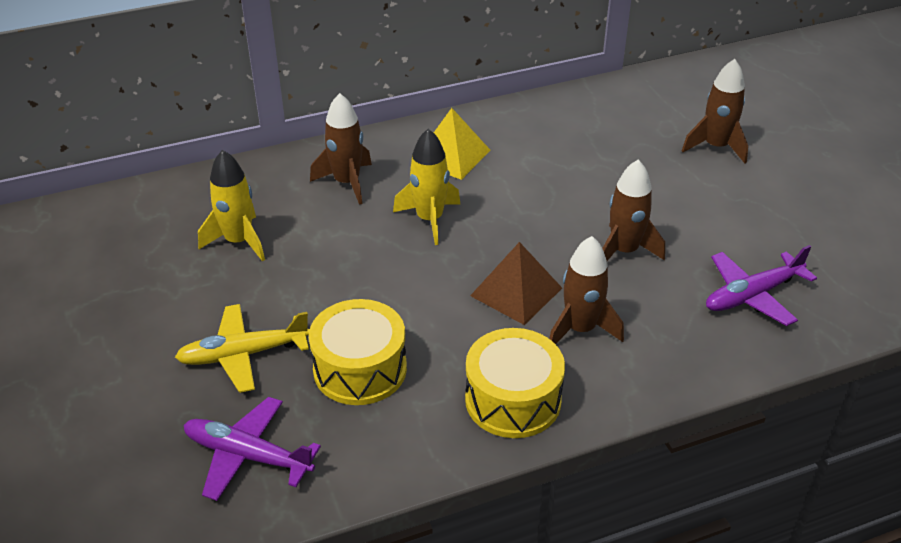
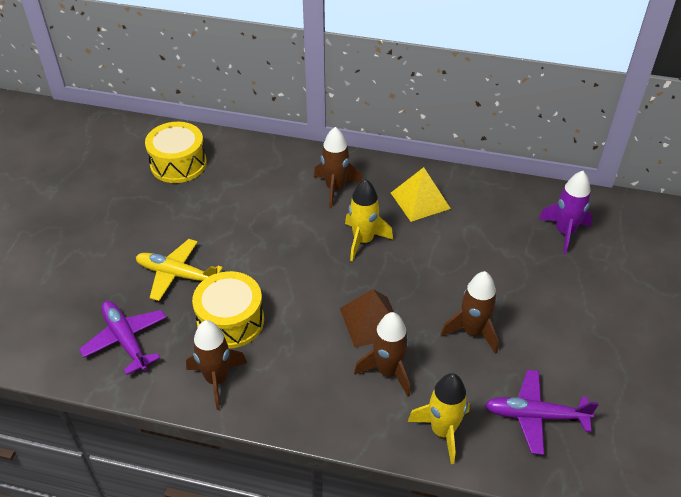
camera: 35 degrees right, 5 degrees up
yellow rocket [198,150,265,261] -> yellow rocket moved to [408,373,470,464]
yellow drum [465,328,565,438] -> yellow drum moved to [145,122,207,183]
brown rocket [682,59,748,163] -> brown rocket moved to [186,320,247,410]
none -> purple rocket [539,171,593,254]

